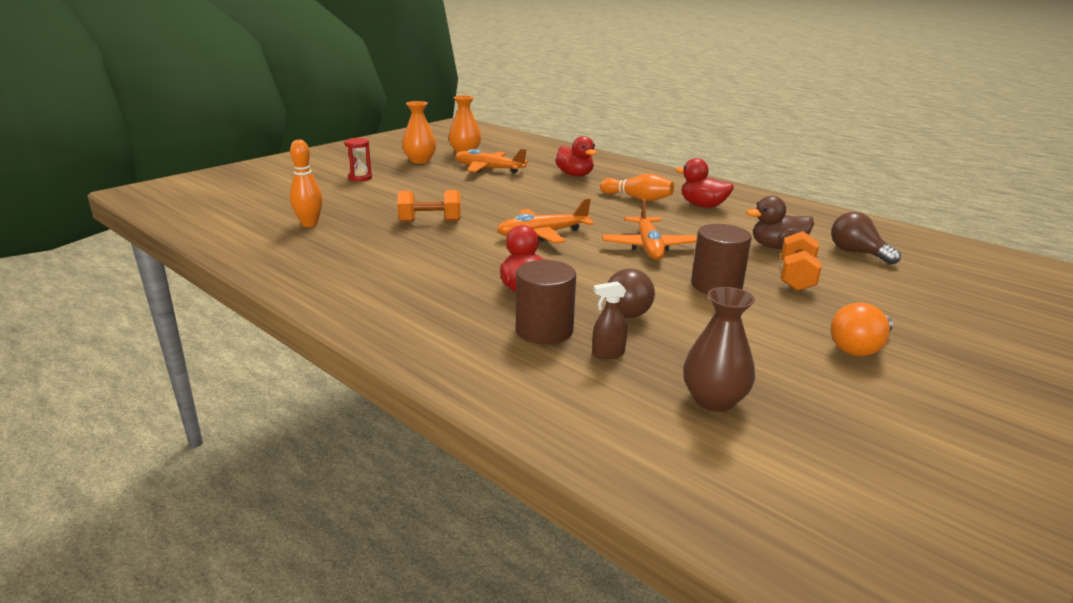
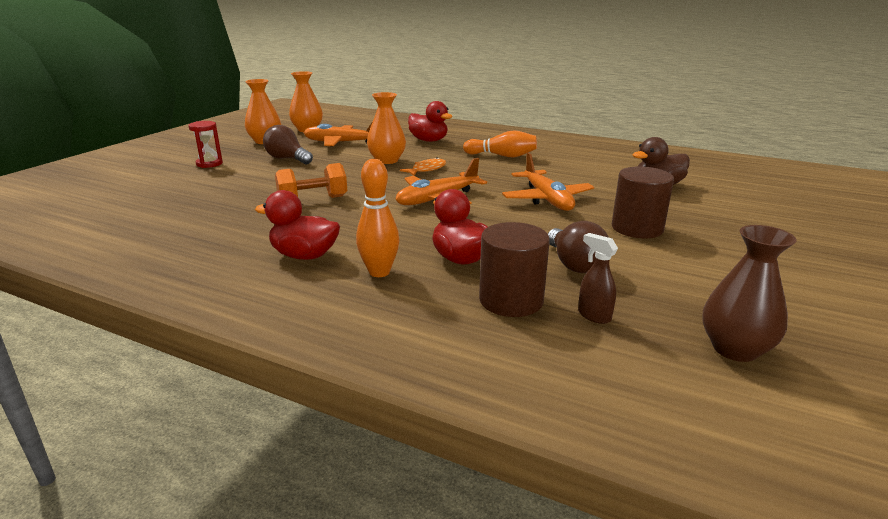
camera: 15 degrees left, 0 degrees up
orange bowling pin [290,139,323,227] -> orange bowling pin moved to [356,159,399,277]
brown spray bottle [592,281,627,359] -> brown spray bottle turned 75 degrees clockwise [578,233,618,324]
red duck [675,158,734,208] -> red duck moved to [255,190,340,260]
orange dumbbell [781,231,822,291] -> none
brown light bulb [831,212,901,265] -> brown light bulb moved to [263,125,313,164]
orange light bulb [831,302,893,356] -> none
none -> orange vase [367,92,406,164]
none -> orange fish [400,157,446,176]

